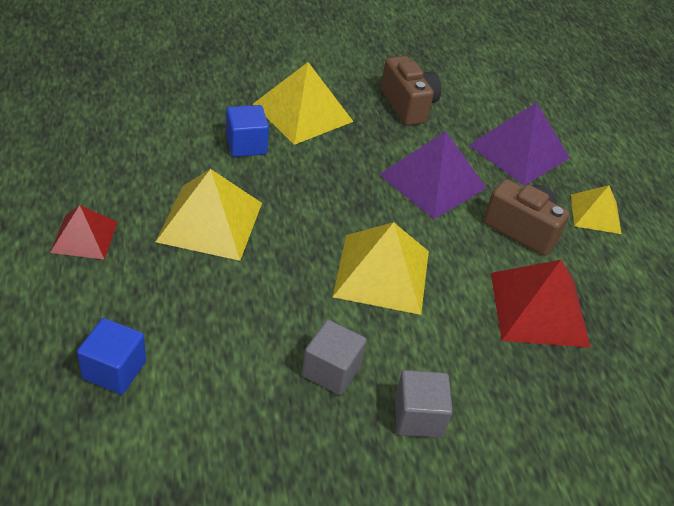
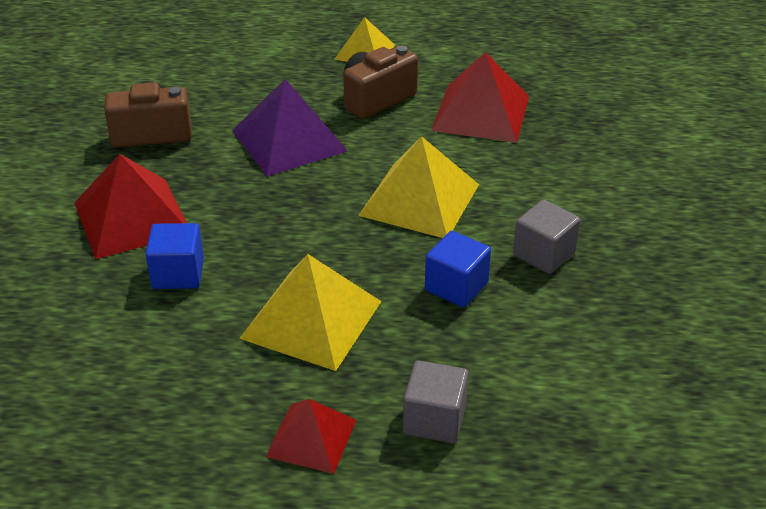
camera: 70 degrees left, 5 degrees down
blue cube [77,318,146,394] -> blue cube moved to [425,231,491,308]
yellow pyramid [253,62,354,145] -> red pyramid [74,154,187,259]
grey cube [395,370,453,438] -> grey cube moved to [403,360,469,443]
purple pyramid [469,102,570,186] -> none

